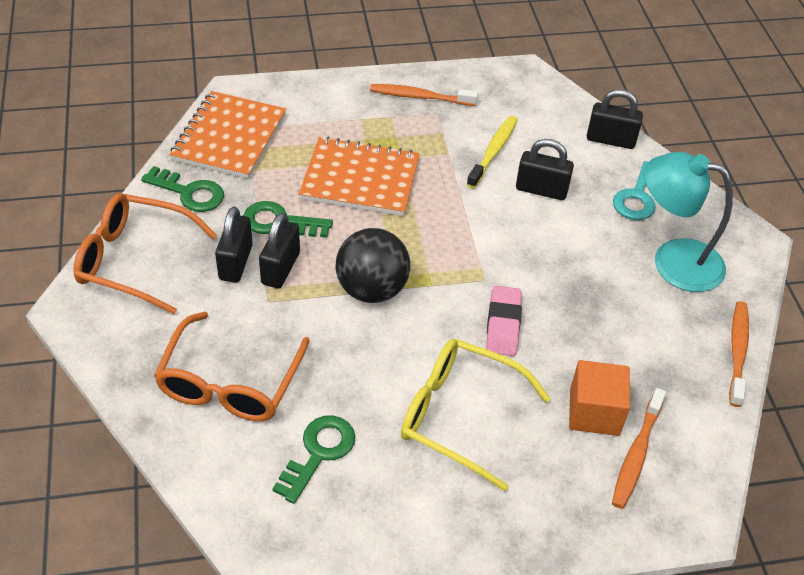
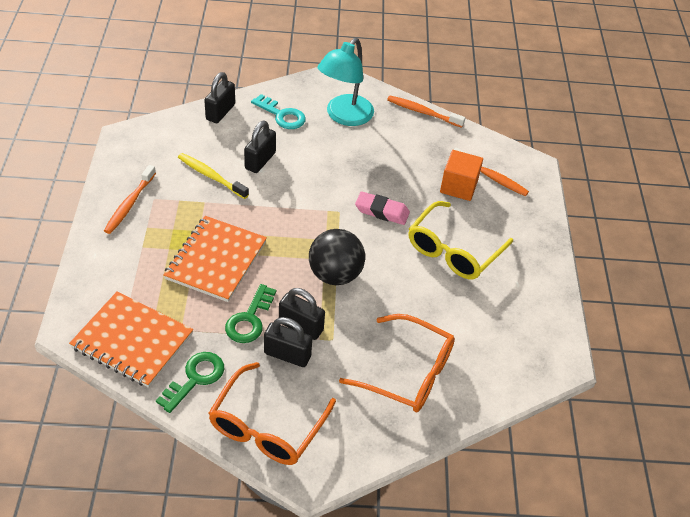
camera: 80 degrees left, 0 degrees up
green key [272,415,356,504] -> none

